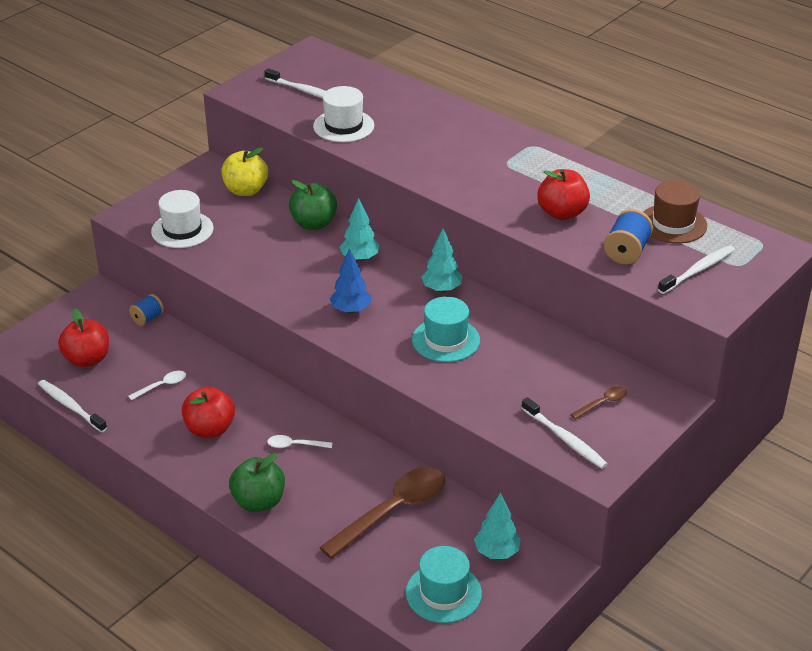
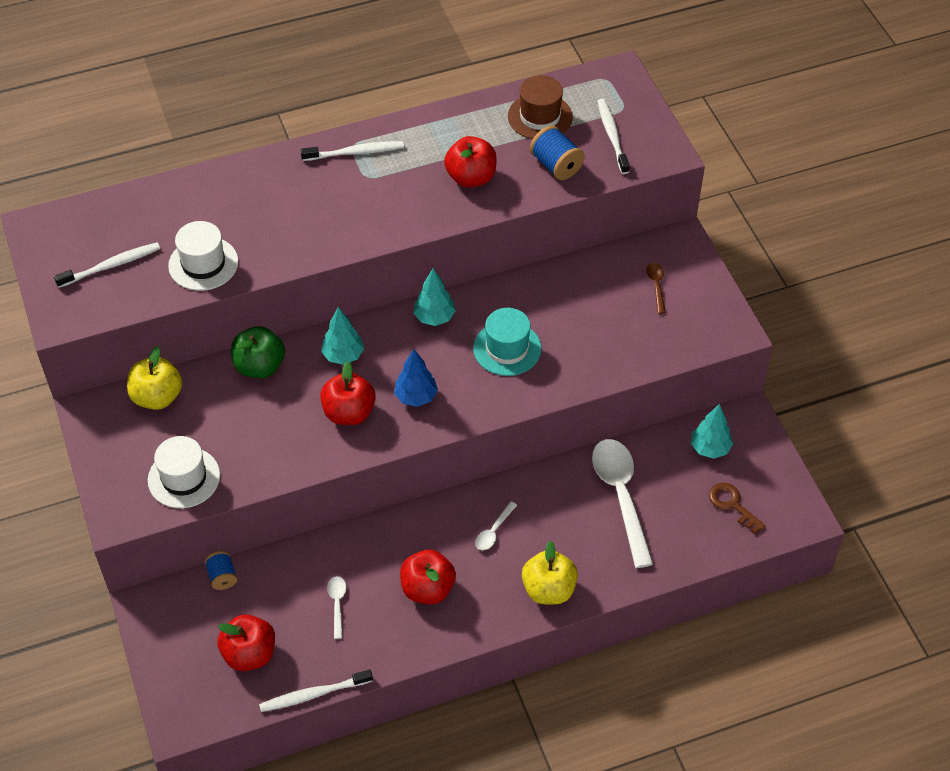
camera: 60 degrees left, 15 degrees up
green apple [229,453,285,512] -> yellow apple [522,541,578,605]
brown spoon [319,467,445,559] -> white spoon [592,439,653,568]
turquoise hat [406,546,482,623] -> brown key [709,483,766,534]
white toothbrush [521,397,608,469] -> white toothbrush moved to [301,141,404,161]
none -> red apple [320,361,376,425]

